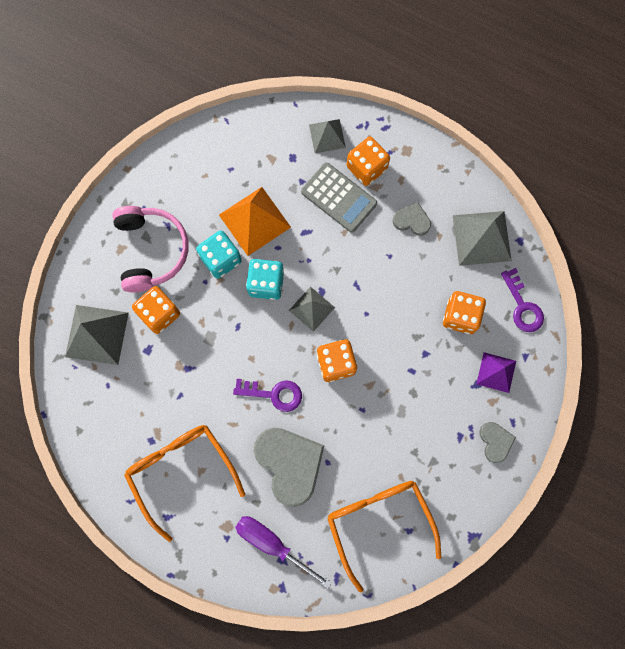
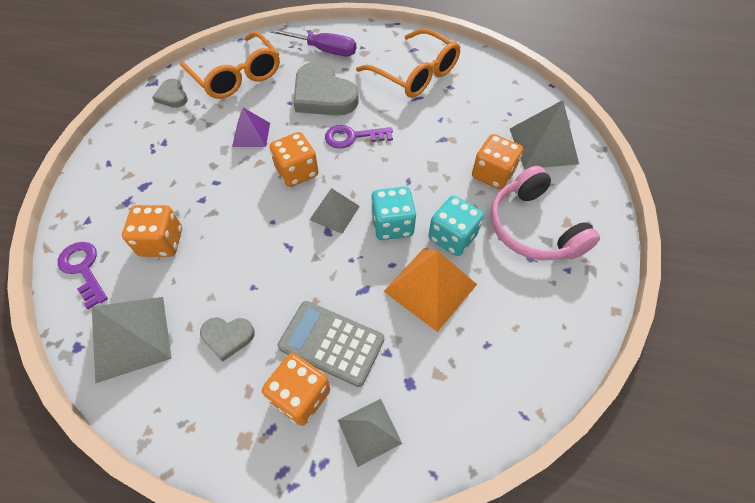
camera: 165 degrees right, 20 degrees down
purple pyramid [476,352,516,393] -> purple pyramid moved to [232,108,270,147]
grey heart [479,422,516,463] -> grey heart moved to [152,79,188,108]

